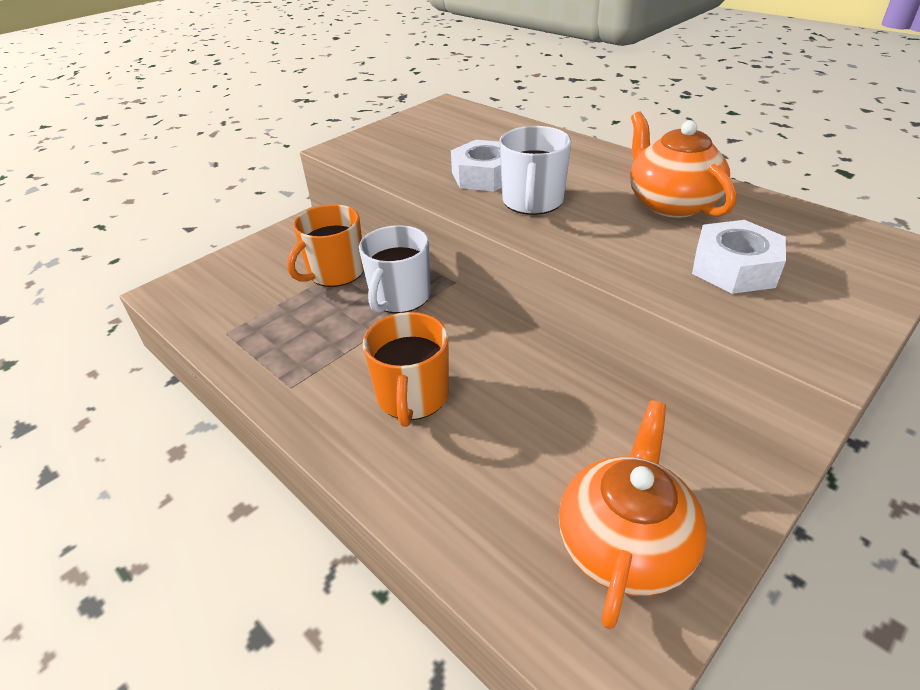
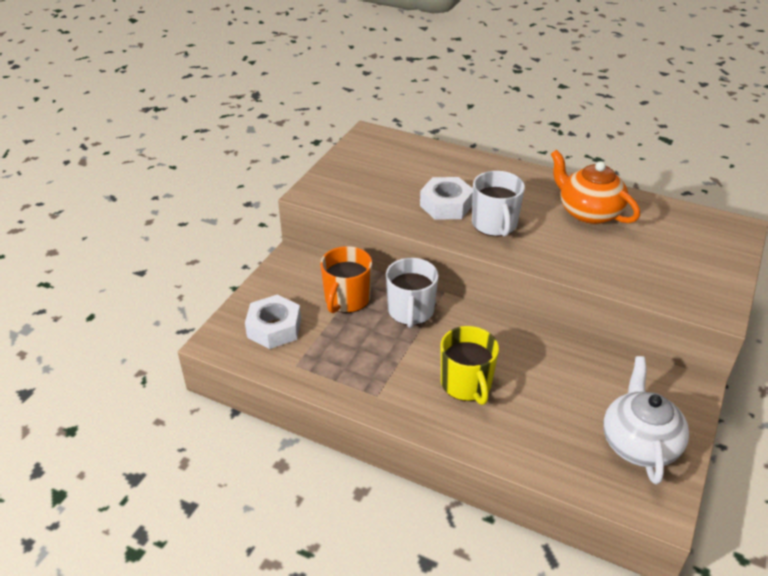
camera: 20 degrees left, 0 degrees up
orange mug [363,312,449,427] -> yellow mug [441,326,499,405]
orange teapot [559,400,707,629] -> white teapot [603,356,689,484]
white nut [692,220,786,294] -> white nut moved to [245,295,301,349]

